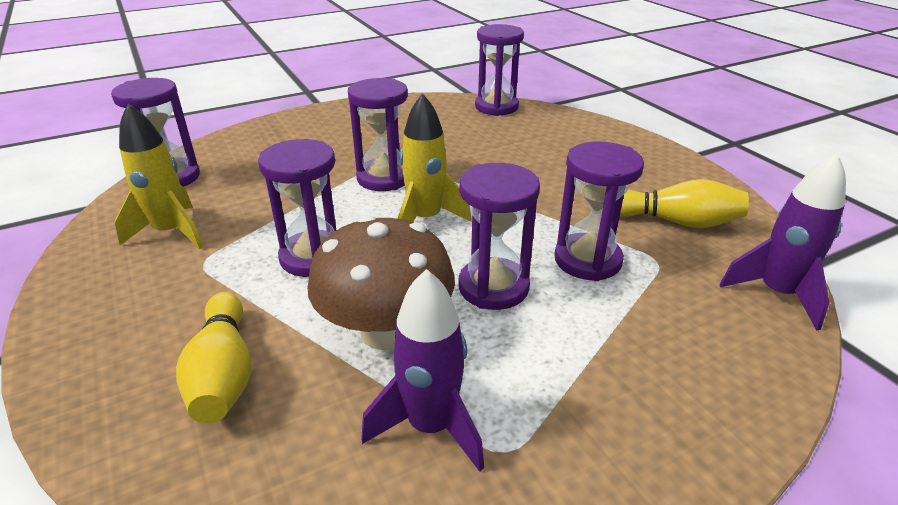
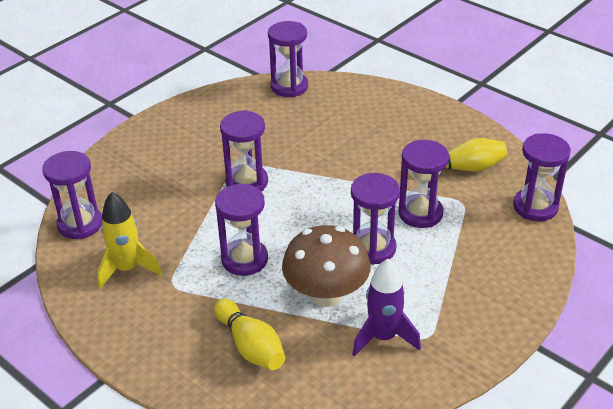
camera: 20 degrees left, 5 degrees up
yellow rocket [398,93,472,222] -> none
purple rocket [719,153,846,331] -> purple hourglass [513,133,571,221]

